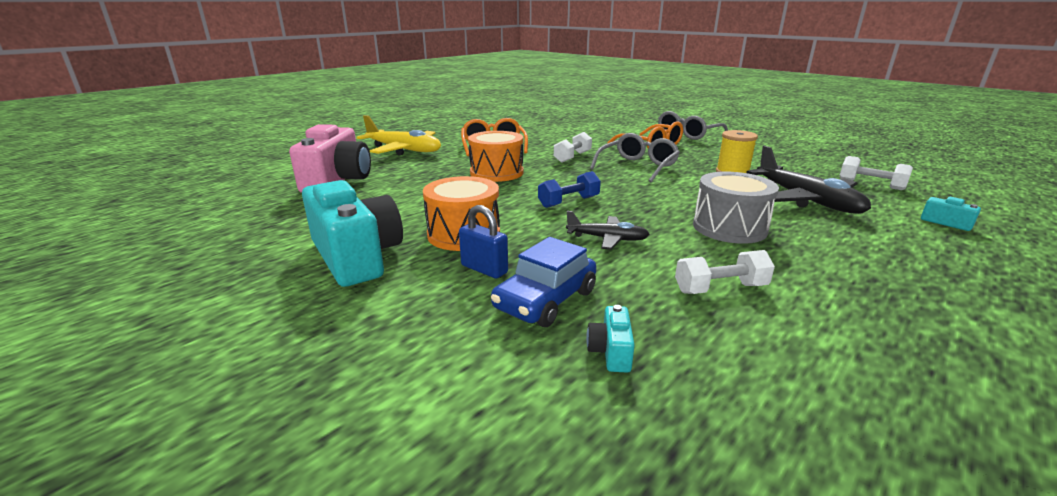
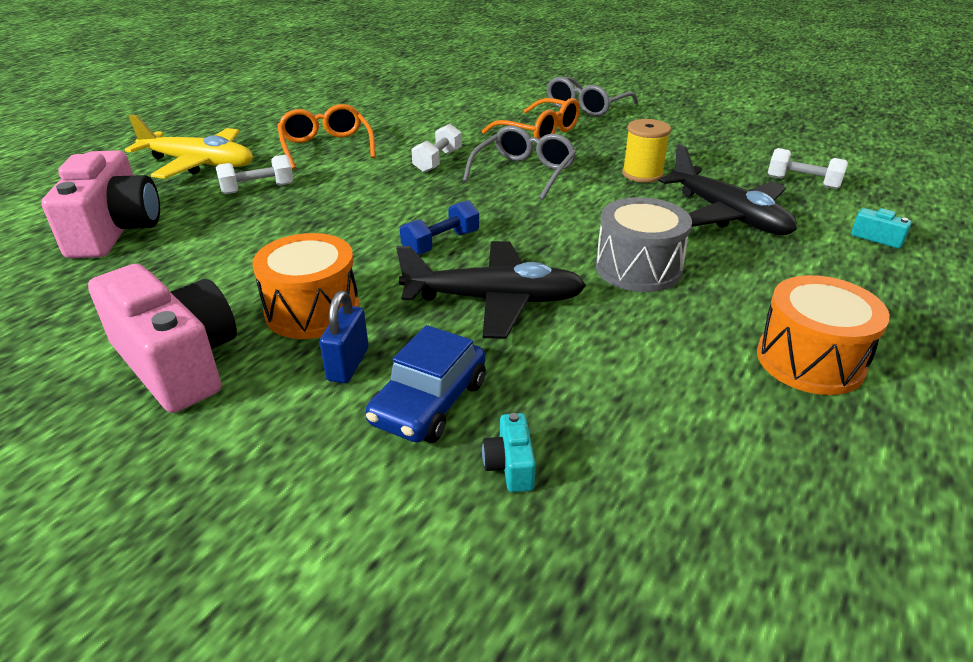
camera: 10 degrees left, 10 degrees up
turquoise camera [302,180,403,287] -> pink camera [88,264,237,413]
blue padlock [459,205,508,279] -> blue padlock turned 75 degrees clockwise [320,291,369,383]
orange drum [468,131,524,182] -> orange drum moved to [757,275,890,395]
black plane [566,211,650,250] -> black plane [396,241,586,339], size x1.81
white dumbbell [675,250,775,294] -> white dumbbell moved to [216,155,293,194]

